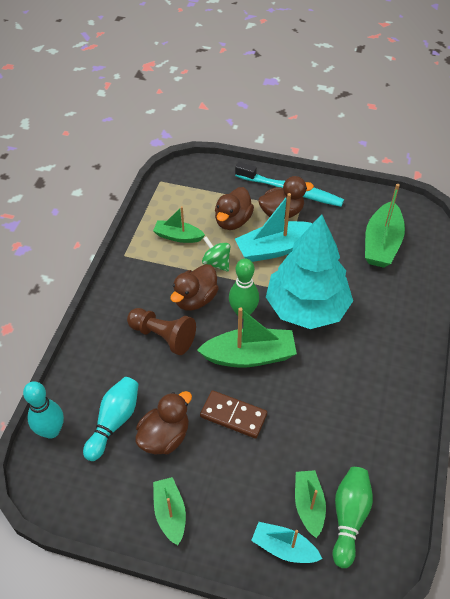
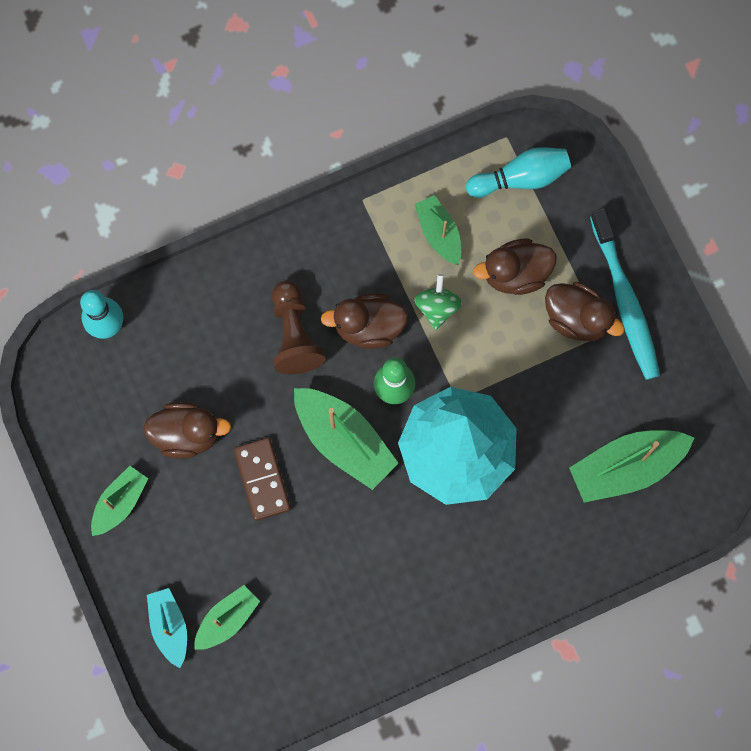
camera: 50 degrees right, 25 degrees up
turquoise bowling pin [83,377,139,461] -> turquoise bowling pin moved to [466,147,571,198]
turquoise boat [235,193,313,262] -> none
green bowling pin [333,467,373,568] -> none

